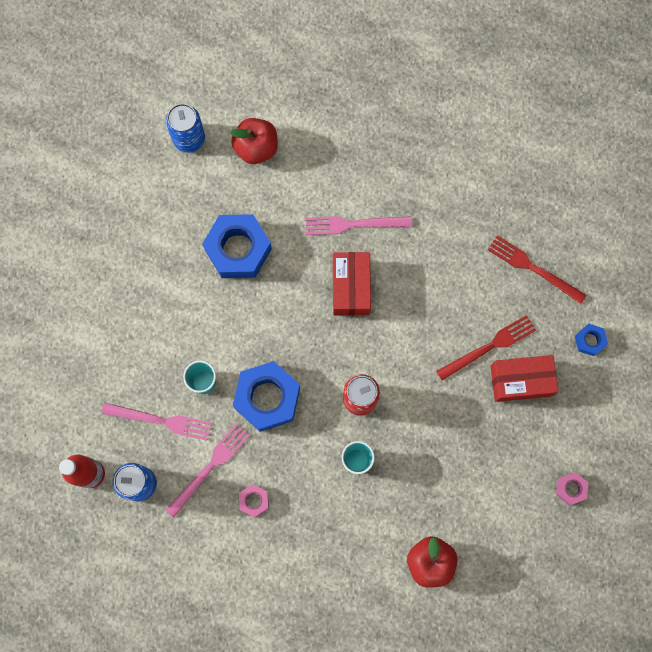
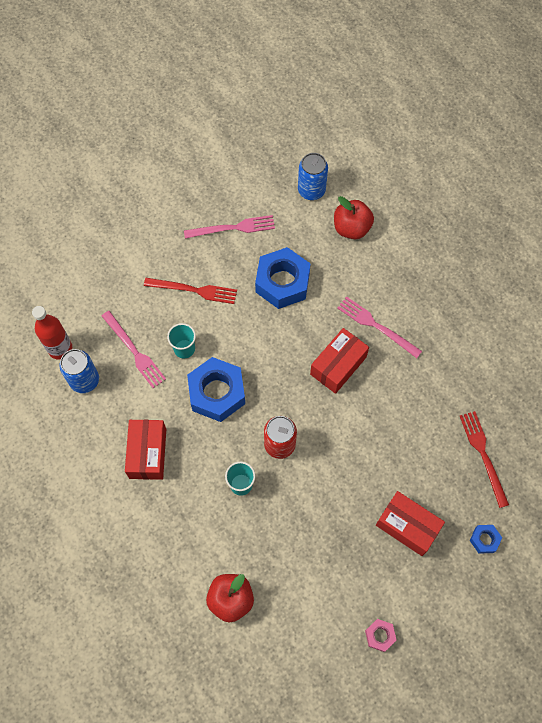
camera: 40 degrees right, 10 degrees down
pink fork [165,423,250,518] -> pink fork moved to [184,215,275,239]
pink nut [239,484,269,517] -> red box [125,420,166,480]
red fork [436,315,536,380] -> red fork moved to [144,278,237,304]

